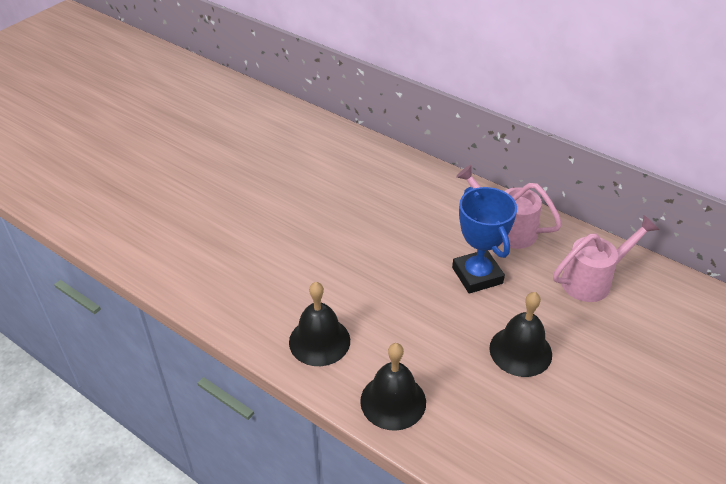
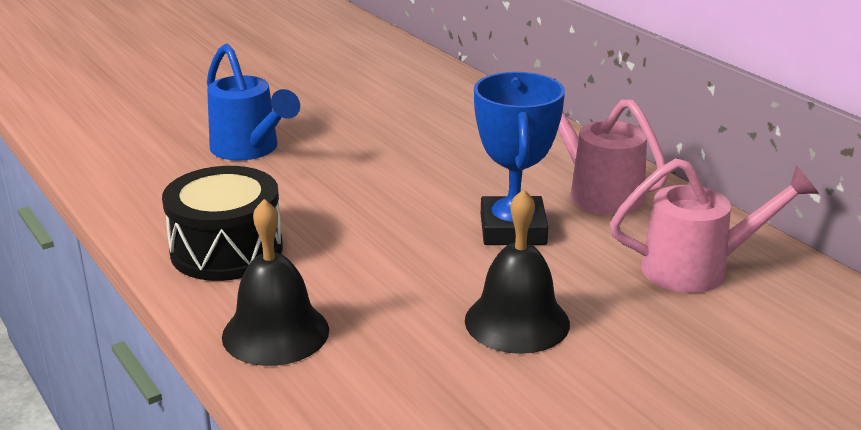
camera: 20 degrees right, 15 degrees down
black bell [289,282,350,366] -> black drum [162,166,283,281]
none -> blue watering can [207,44,300,161]

